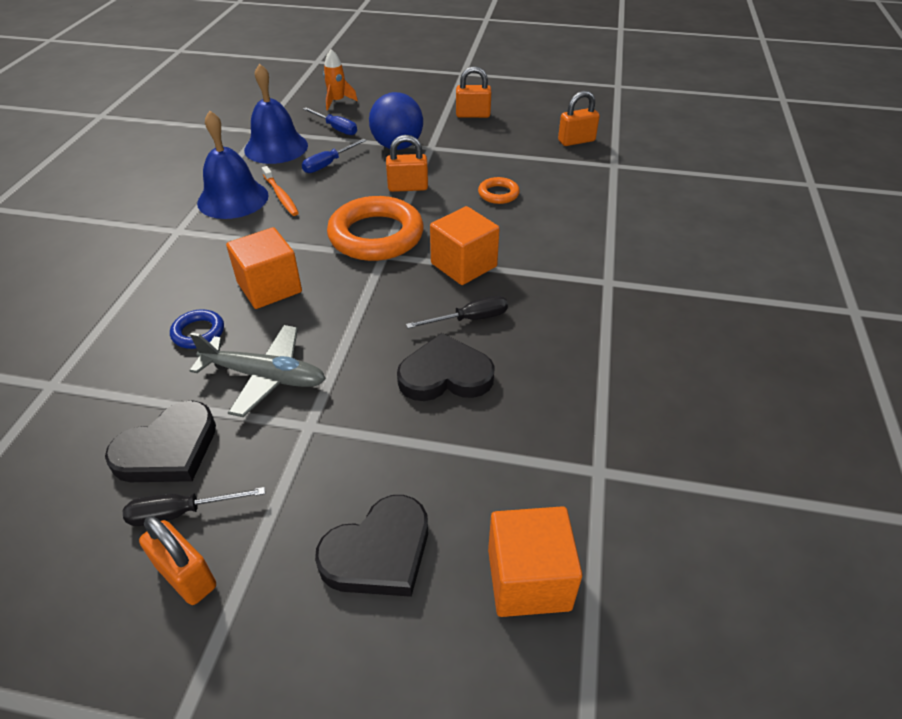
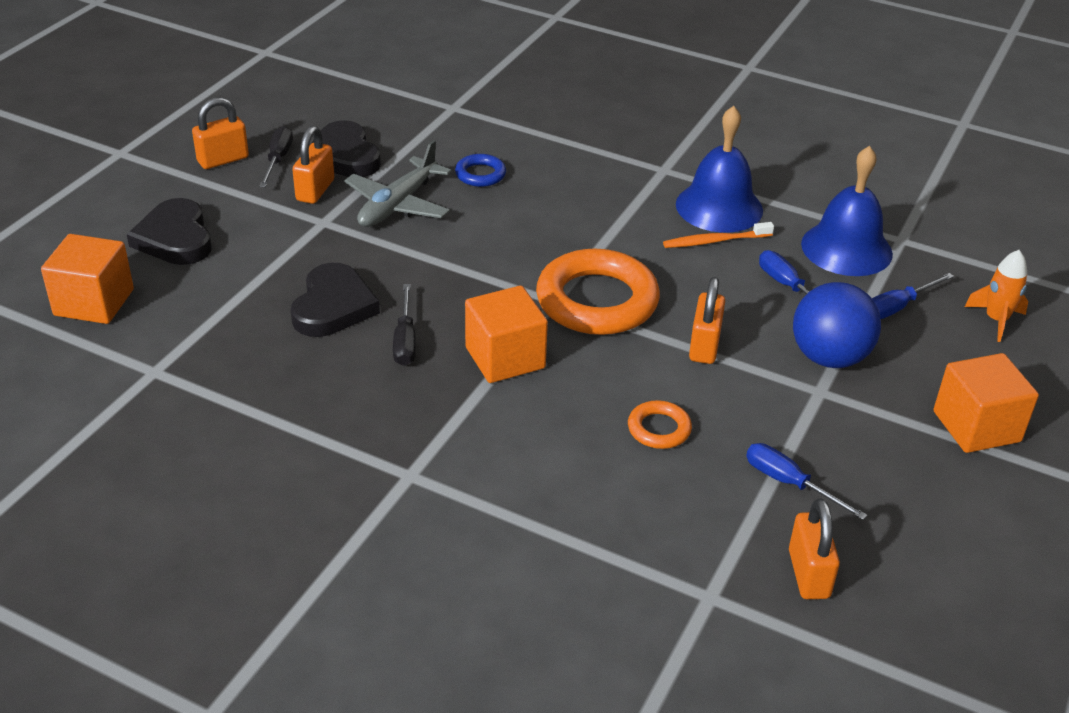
camera: 105 degrees right, 5 degrees down
orange cube [226,227,302,309] -> orange cube moved to [933,353,1039,453]
orange padlock [456,66,491,118] -> orange padlock moved to [292,126,334,204]
none -> blue screwdriver [746,443,867,520]

